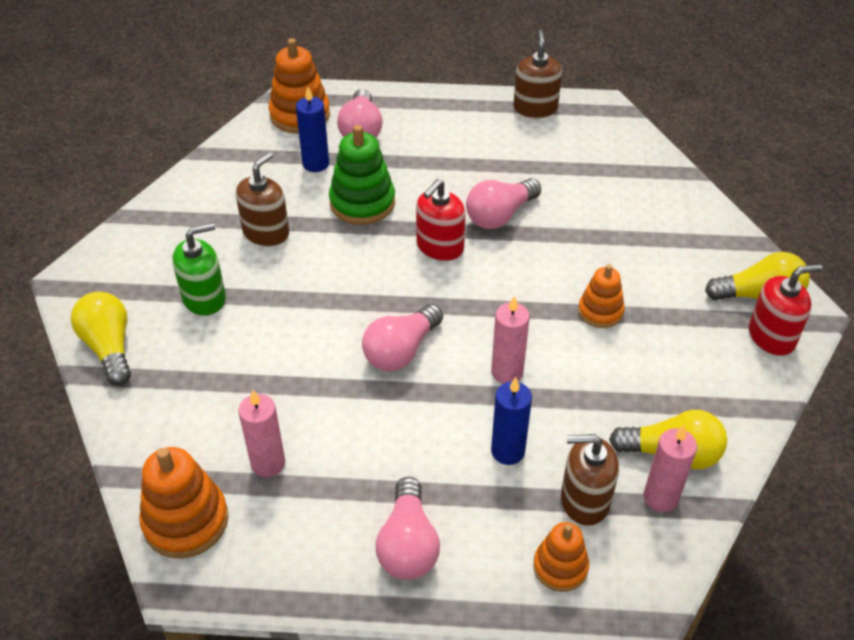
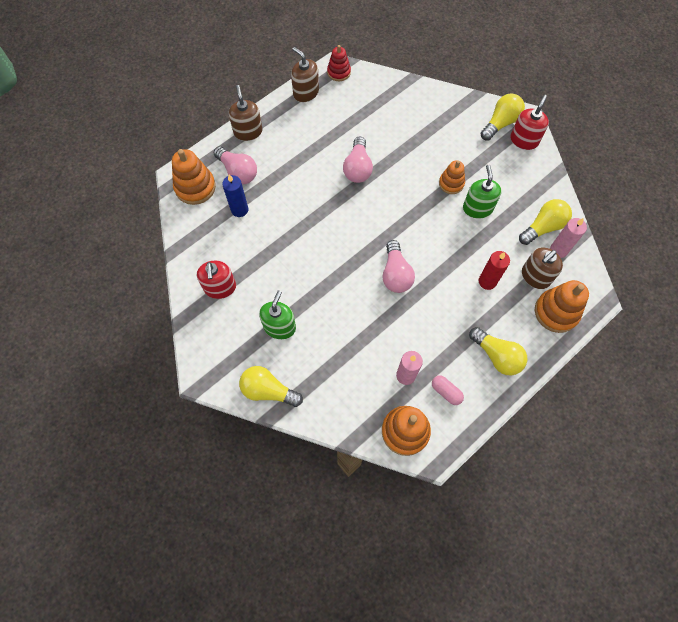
camera: 45 degrees left, 20 degrees up
brown soap dispenser [236,152,289,247] -> brown soap dispenser moved to [229,85,263,141]
green stacking toy [329,125,395,225] -> none
pink light bulb [376,477,440,580] -> yellow light bulb [469,327,527,375]
red soap dispenser [416,179,465,261] -> red soap dispenser moved to [197,261,236,299]
pink candle [491,296,530,384] -> none
blue candle [491,377,532,465] -> red candle [479,251,510,290]
orange stacking toy [533,522,589,592] -> orange stacking toy [535,280,589,333], size x1.60
none -> red stacking toy [327,45,351,81]
none -> pink capsule [432,375,464,405]
none -> green soap dispenser [463,165,501,219]

